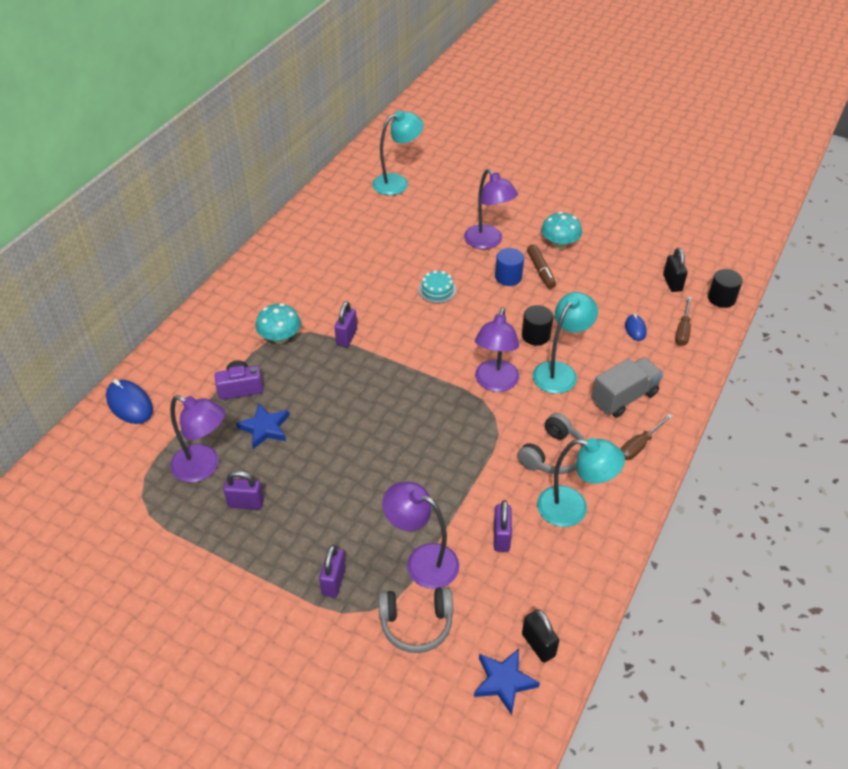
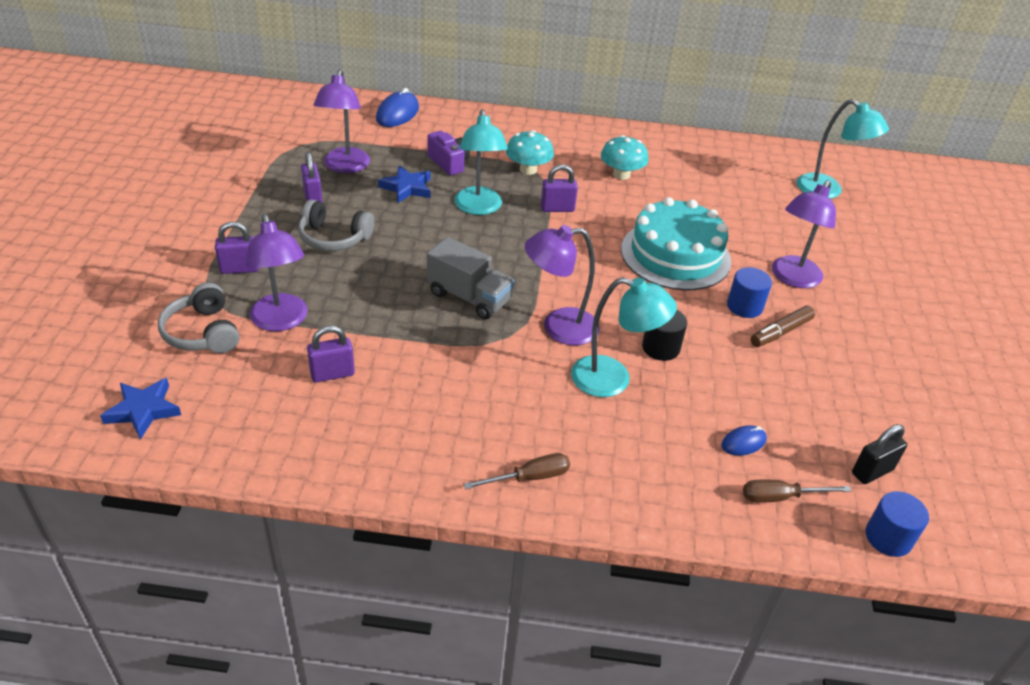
camera: 65 degrees right, 5 degrees down
purple lamp [382,482,459,589] -> purple lamp turned 150 degrees clockwise [245,213,308,331]
turquoise cake [418,270,457,304] -> turquoise cake [621,197,731,290], size x2.31
grey headphones [517,413,585,474] -> grey headphones moved to [298,199,374,251]
black padlock [522,609,559,663] -> none
turquoise lamp [537,438,625,527] -> turquoise lamp moved to [454,109,508,215]
turquoise mushroom [541,212,582,249] -> turquoise mushroom moved to [601,135,649,180]
grey truck [592,357,663,418] -> grey truck moved to [427,237,515,319]
brown screwdriver [621,414,673,460] -> brown screwdriver turned 135 degrees clockwise [463,453,570,489]
black cylinder [708,269,743,308] -> blue cylinder [866,491,929,557]

